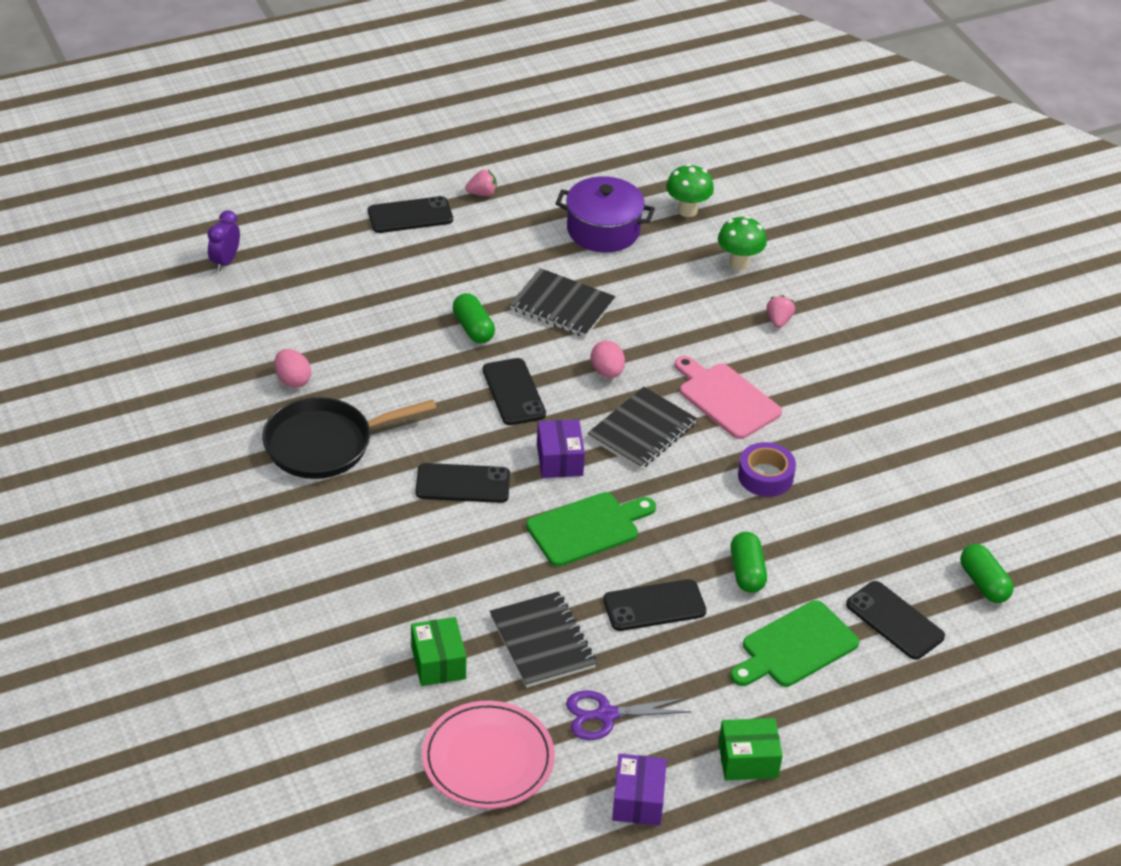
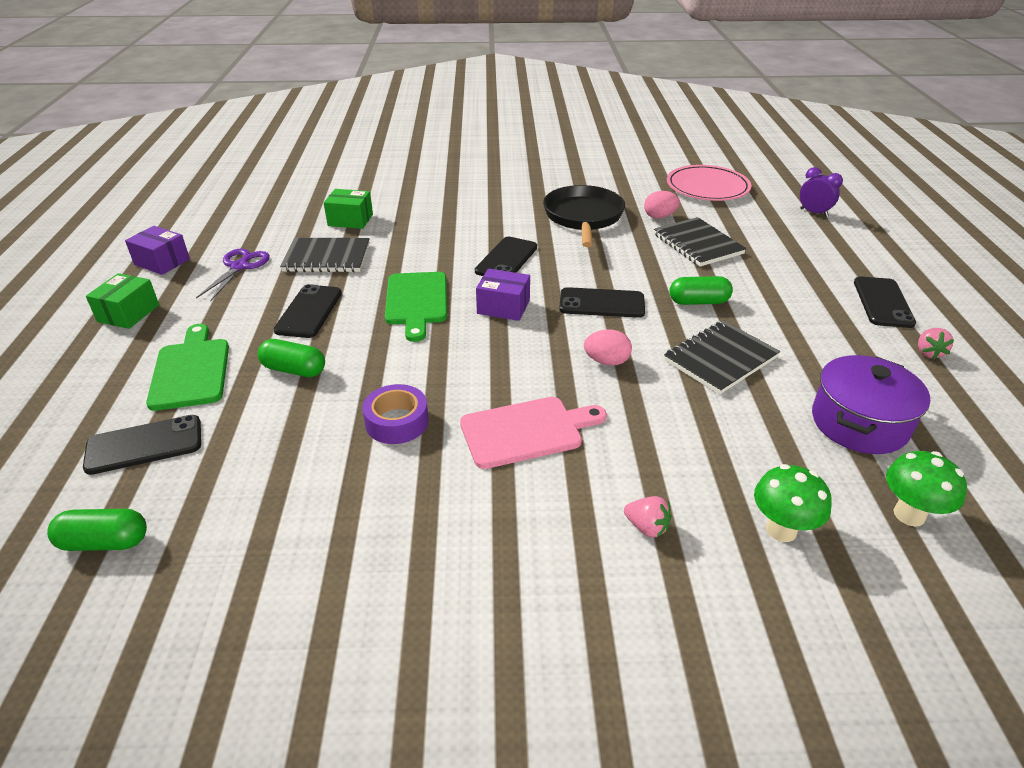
camera: 115 degrees right, 5 degrees down
pink plate [422,701,555,809] -> pink plate moved to [667,165,751,201]
black notebook [587,387,697,470] -> black notebook moved to [654,217,747,266]

